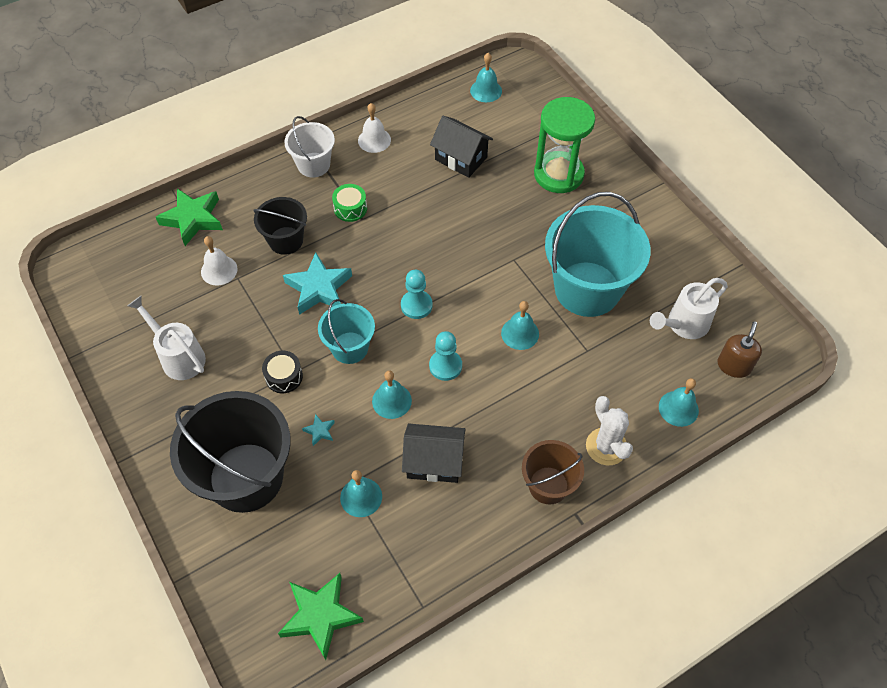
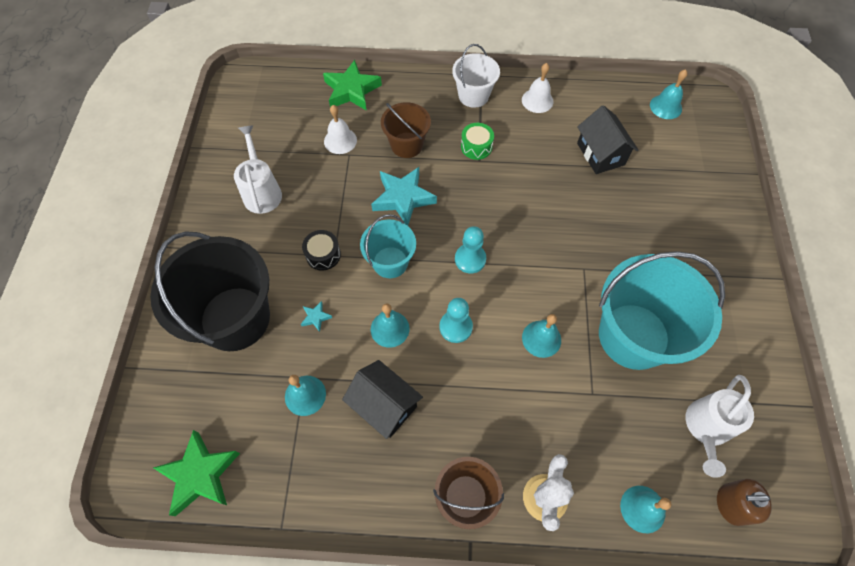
camera: 35 degrees right, 5 degrees up
black bucket [253,197,307,255] -> brown bucket [381,102,431,158]
green hourglass [534,97,595,193] -> none
white watering can [650,278,728,339] -> white watering can turned 60 degrees counterclockwise [686,375,754,478]
brown soap dispenser [718,321,762,378] -> brown soap dispenser turned 150 degrees counterclockwise [717,479,772,526]

